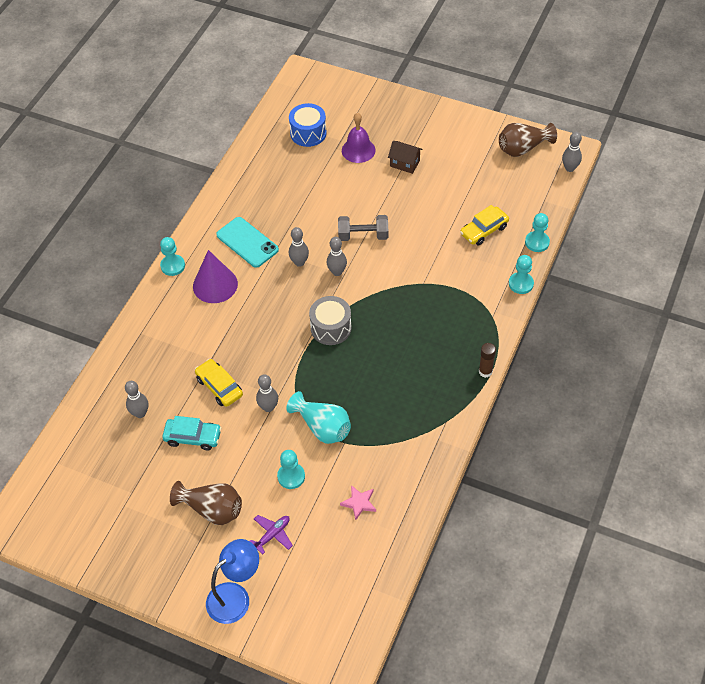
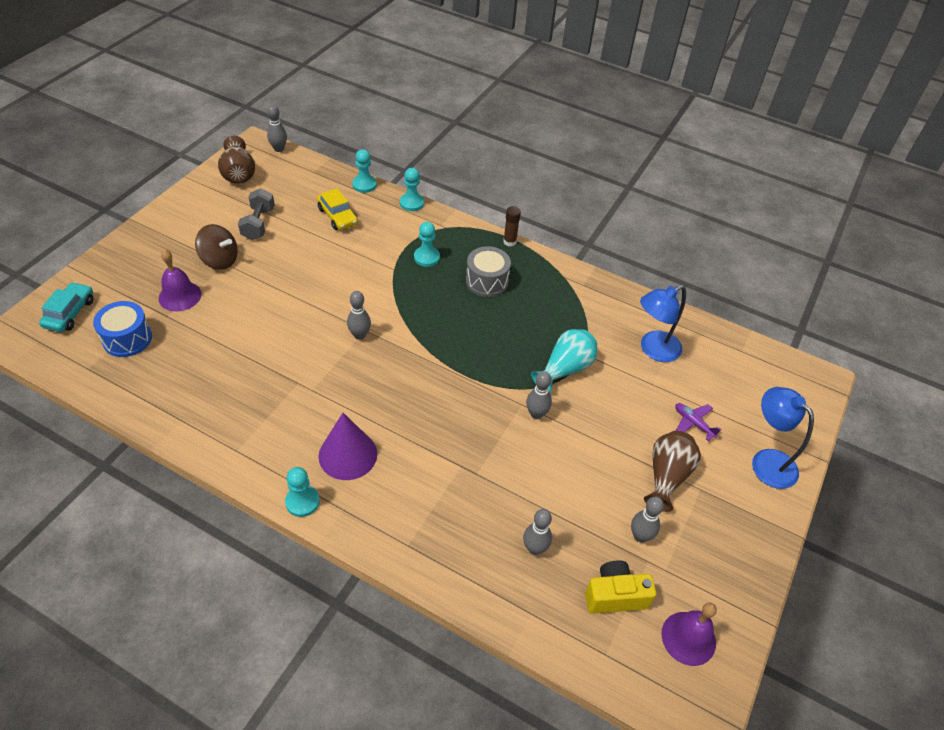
camera: 90 degrees left, 5 degrees down
turquoise car [162,416,222,451] -> turquoise car moved to [39,282,93,332]
yellow car [195,359,243,407] -> none
turquoise phone [216,217,279,268] -> none
turquoise pawn [277,450,305,489] -> turquoise pawn moved to [414,222,440,267]
grey bowling pin [289,227,309,267] -> grey bowling pin moved to [631,497,664,542]
grey drum [309,296,352,345] -> grey drum moved to [466,246,511,297]
grey dumbbell [338,215,388,241] -> grey dumbbell moved to [238,188,275,240]
pink star [340,485,376,521] -> blue lamp [640,285,686,362]
brown house [388,141,423,174] -> brown spinning top [195,224,238,270]
none -> yellow camera [585,560,656,614]
none -> purple bell [661,603,717,666]

